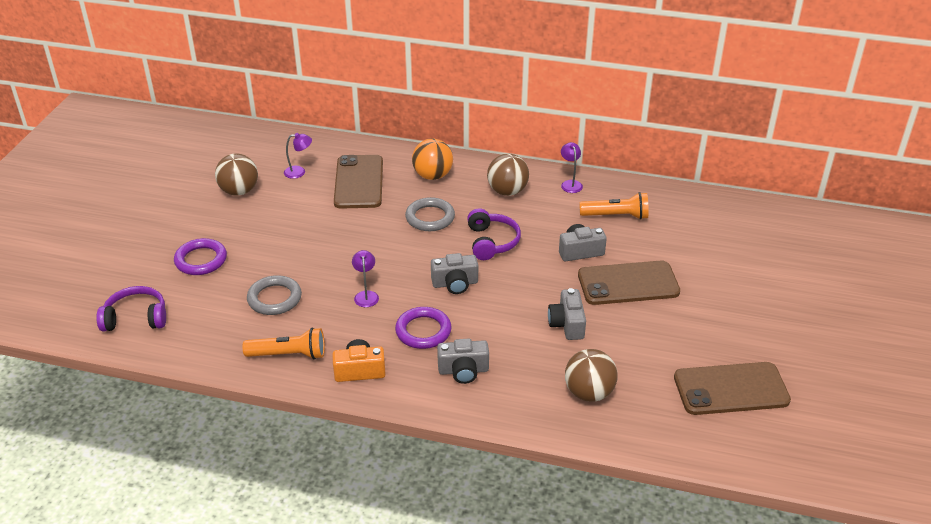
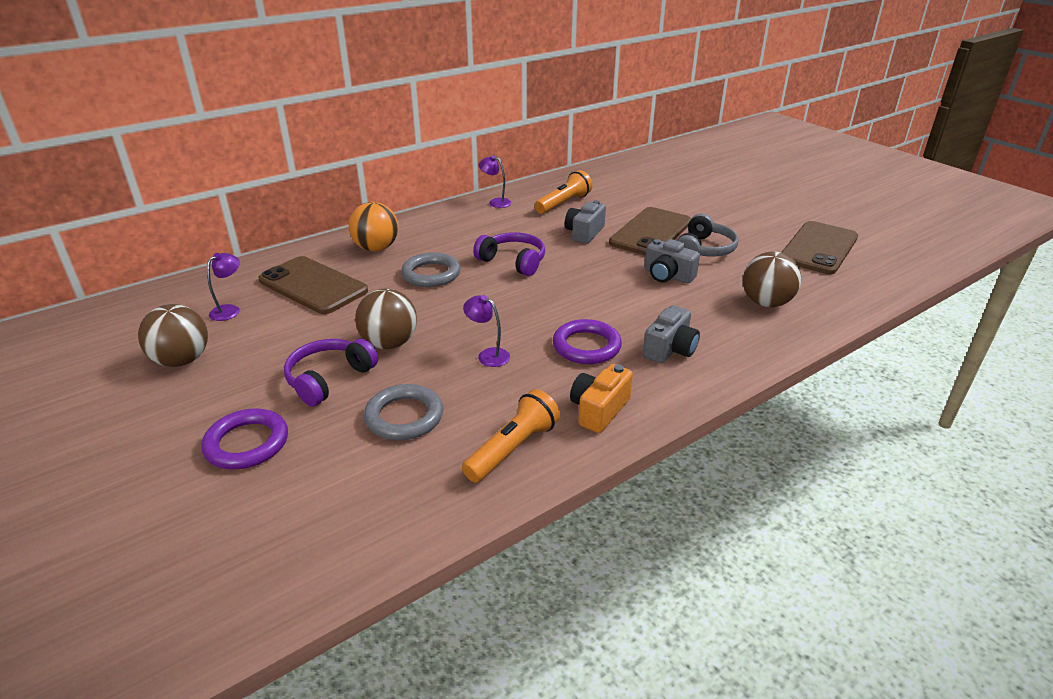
camera: 50 degrees left, 5 degrees down
purple headphones [96,286,166,331] -> purple headphones moved to [284,339,378,406]
grey camera [431,253,478,294] -> none
brown ball [487,154,529,196] -> brown ball moved to [355,289,417,349]
none -> grey headphones [677,214,739,257]

